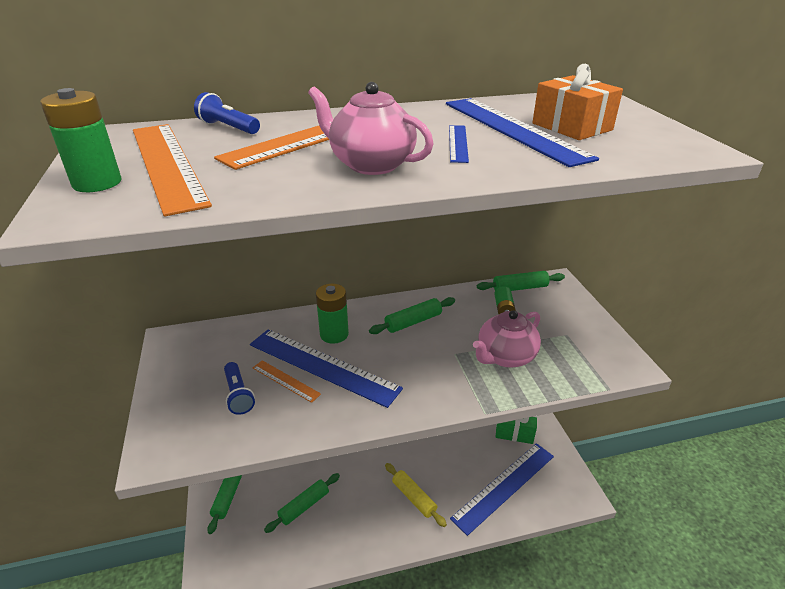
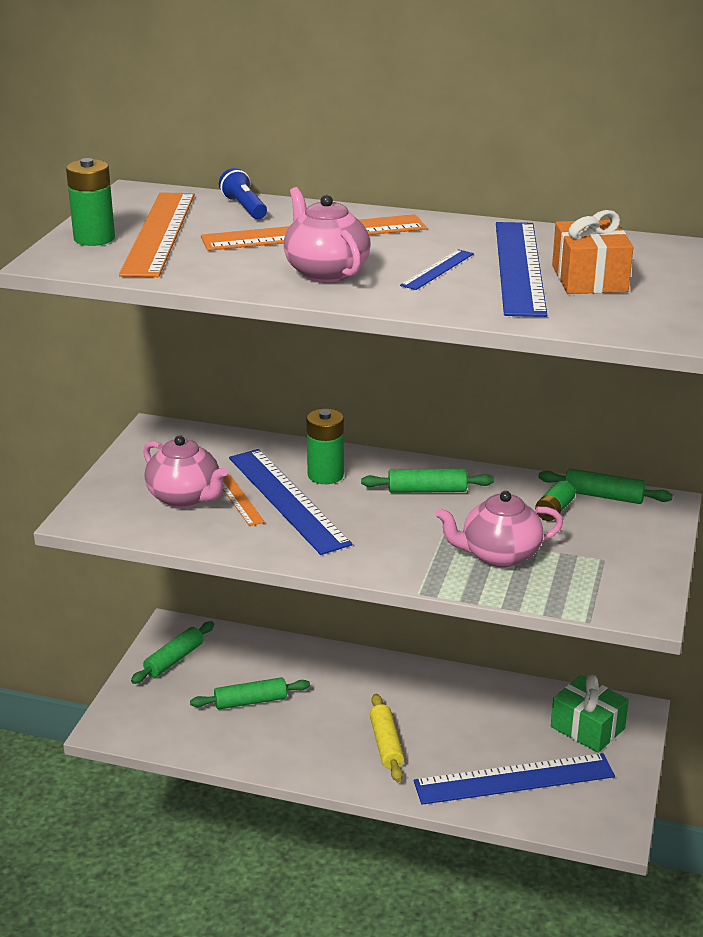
camera: 30 degrees right, 5 degrees down
blue flashlight [224,362,255,415] -> pink teapot [143,435,227,508]

